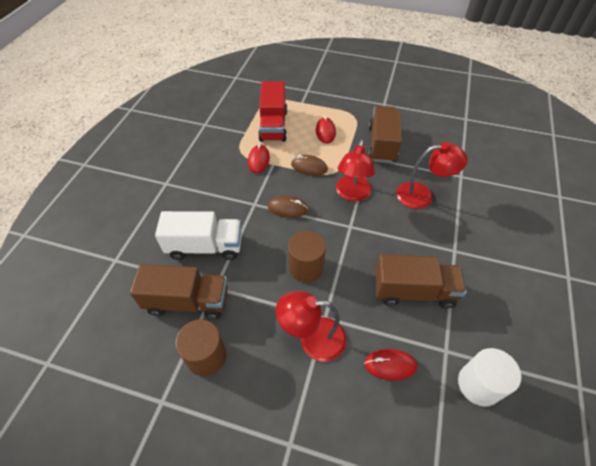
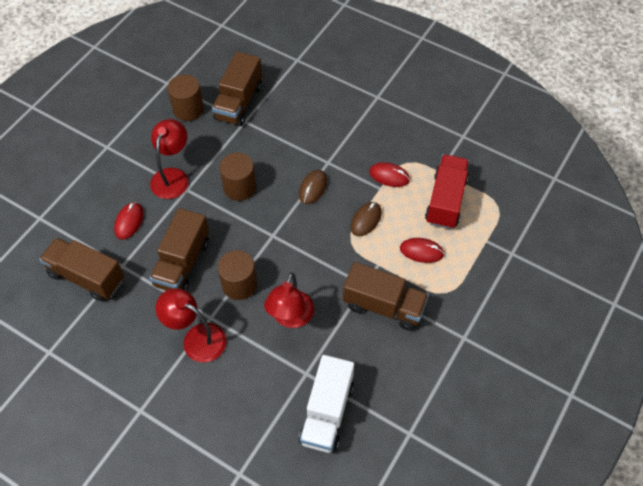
camera: 105 degrees right, 5 degrees up
white truck [155,211,242,260] -> white truck moved to [299,355,354,453]
red truck [258,81,287,142] -> red truck turned 90 degrees clockwise [425,154,469,229]
red lamp [336,139,375,202] -> red lamp moved to [156,288,227,362]
white cylinder [458,348,521,407] -> brown truck [39,238,124,301]
none -> brown cylinder [218,250,257,300]

